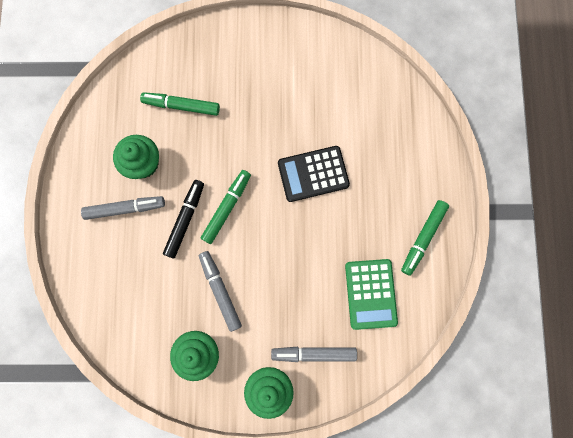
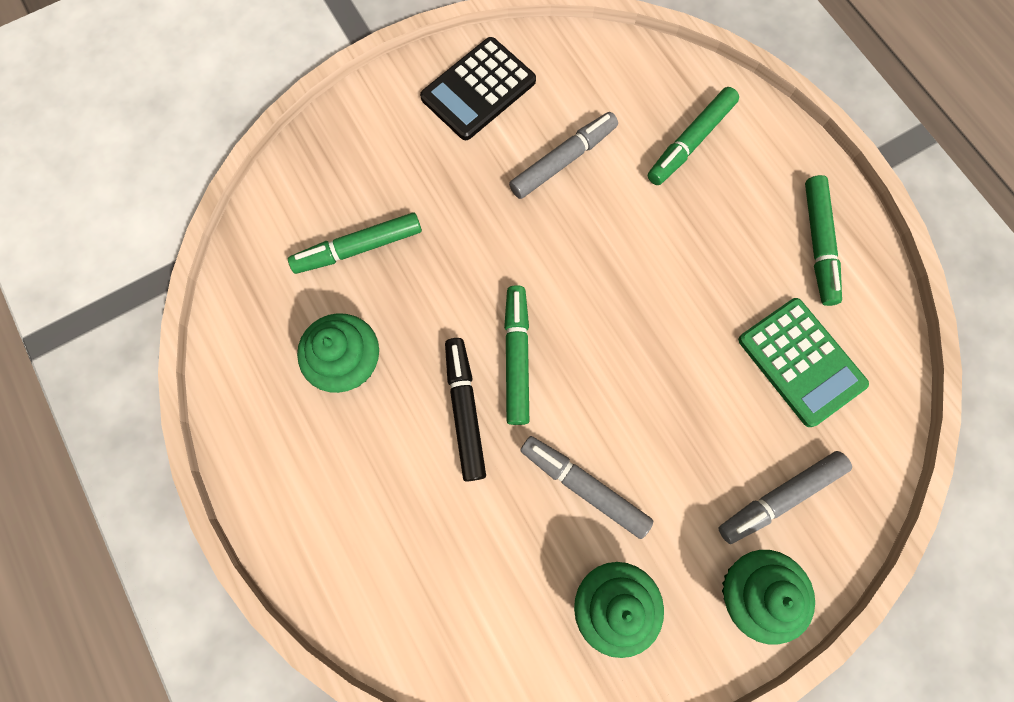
camera: 30 degrees left, 5 degrees down
grey marker [81,196,165,220] -> grey marker moved to [509,112,618,199]
black calculator [278,146,350,202] -> black calculator moved to [420,37,536,140]
none -> green marker [648,87,739,185]

